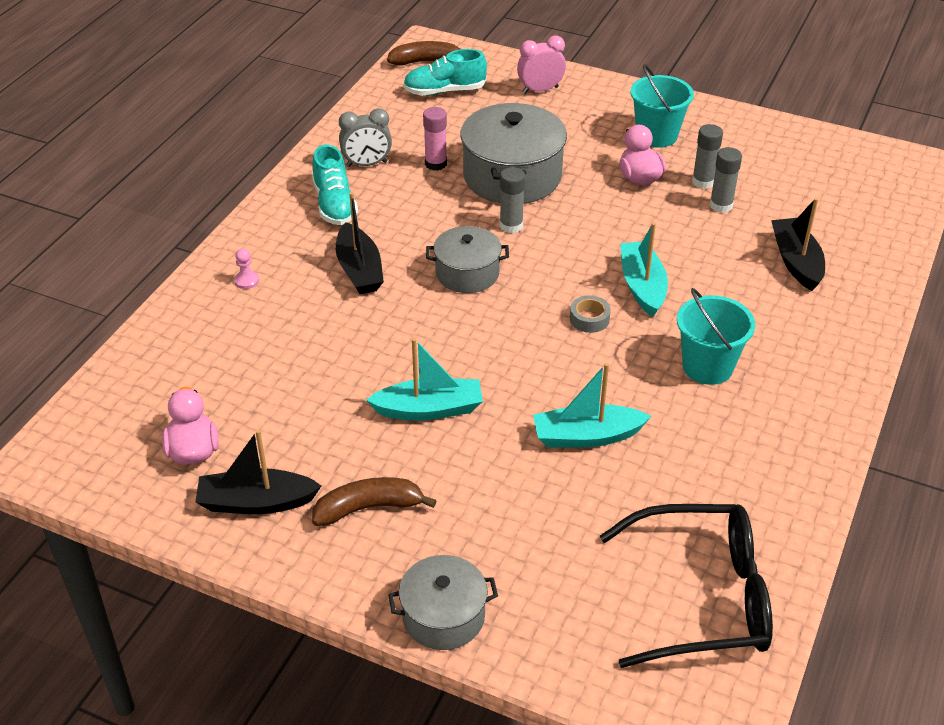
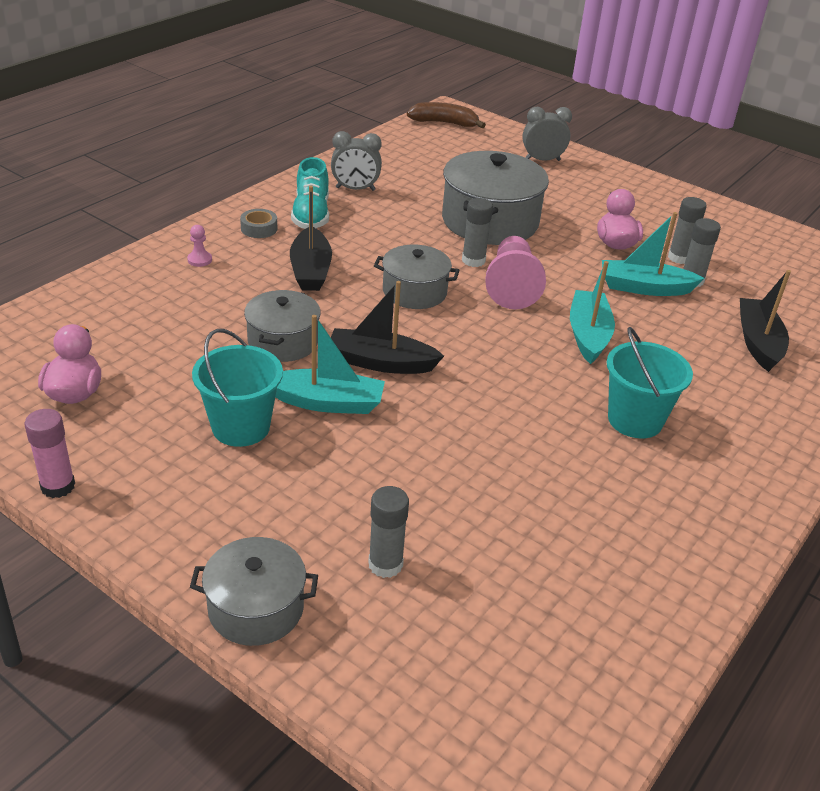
camera: 10 degrees right, 5 degrees down
black boat [195,429,321,514] -> black boat moved to [331,281,444,374]
brown banana [312,477,437,526] -> none
turquoise shoe [403,49,487,96] -> none
pink glue stick [423,107,447,171] -> pink glue stick moved to [25,409,75,498]
pink clock [517,36,566,94] -> grey clock [522,107,572,161]
turquoise boat [533,363,651,448] -> turquoise boat moved to [602,212,704,296]
grey tape [570,295,611,333] -> grey tape moved to [240,209,277,238]
black glasses [600,504,773,668] -> none
turquoise bucket [630,64,694,148] -> turquoise bucket moved to [192,329,283,447]
none -> grey pot [244,290,321,362]
none -> grey glue stick [368,486,409,578]
none -> pink pawn [485,236,546,309]

